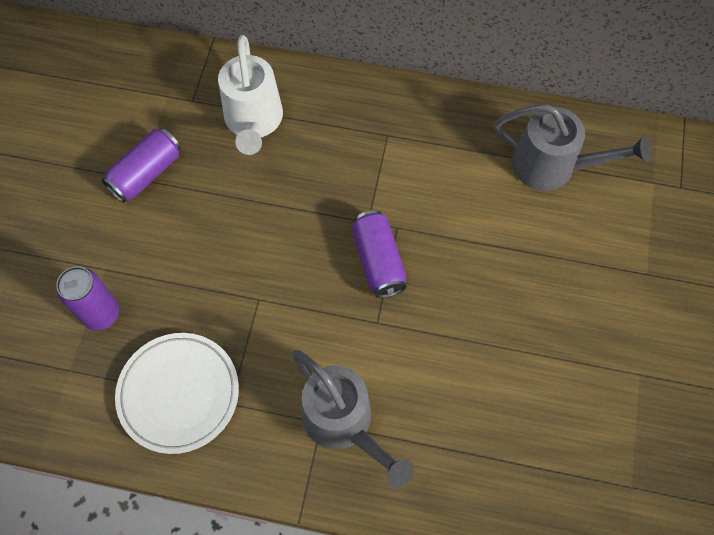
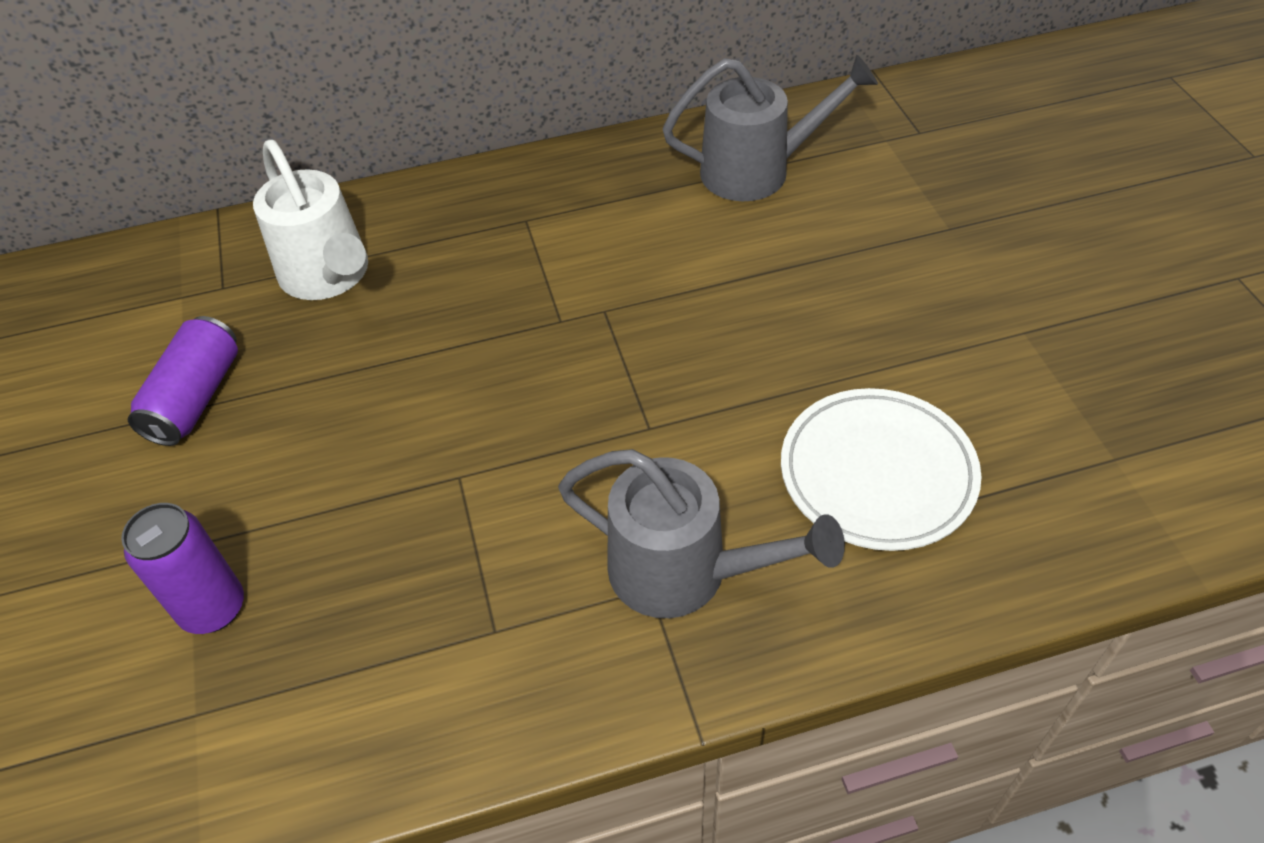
camera: 25 degrees left, 15 degrees down
white plate [115,333,239,454] -> white plate moved to [781,388,981,551]
purple can [351,210,406,298] -> none

